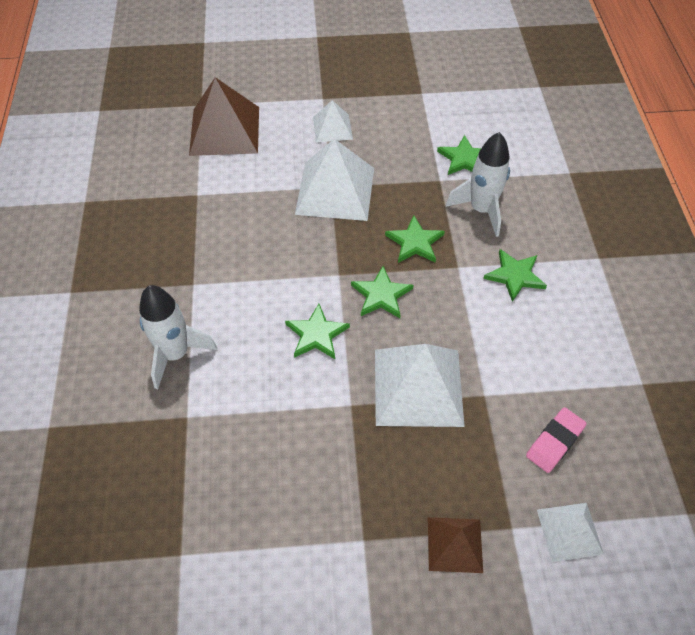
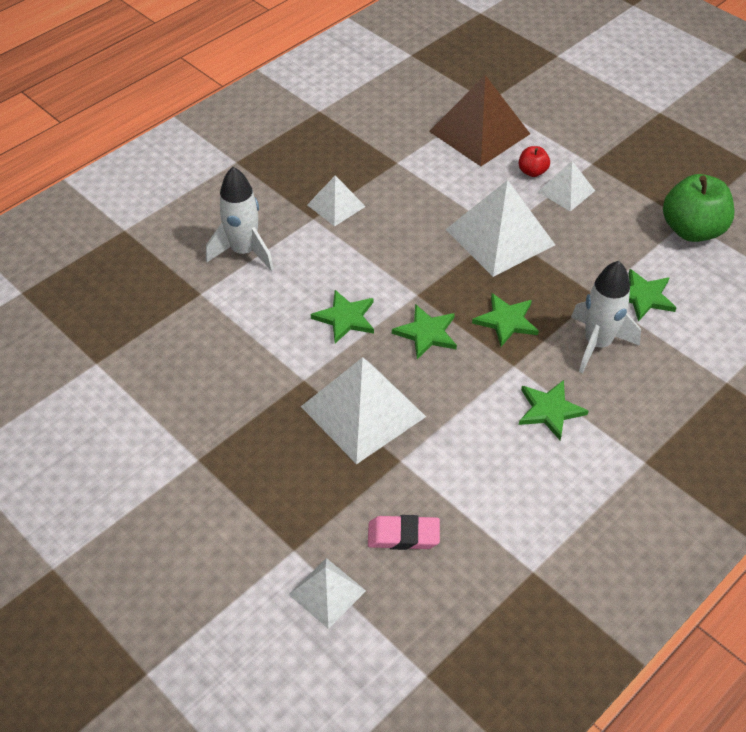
camera: 50 degrees right, 5 degrees down
brown pyramid [428,517,483,573] -> none
none -> white pyramid [307,175,366,227]
none -> red apple [519,146,550,177]
none -> green apple [663,174,735,242]

